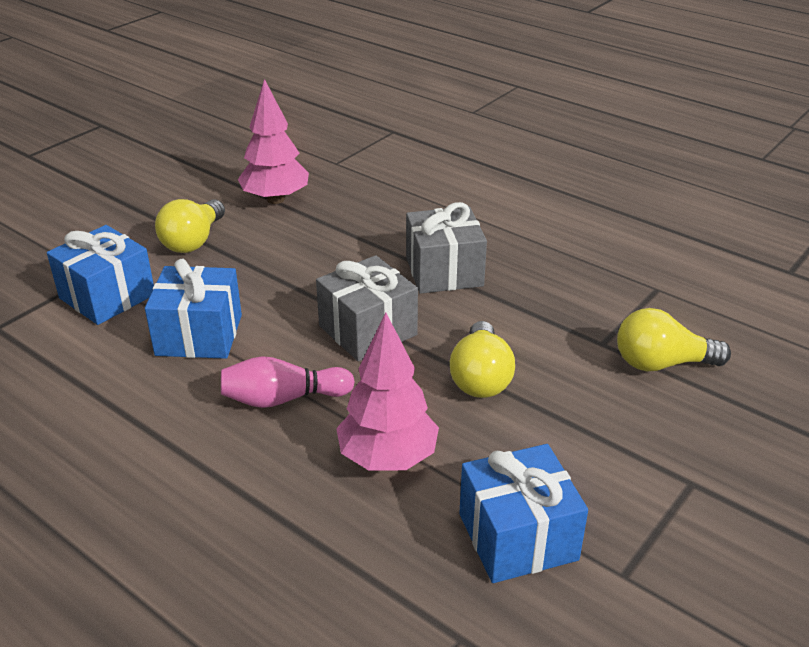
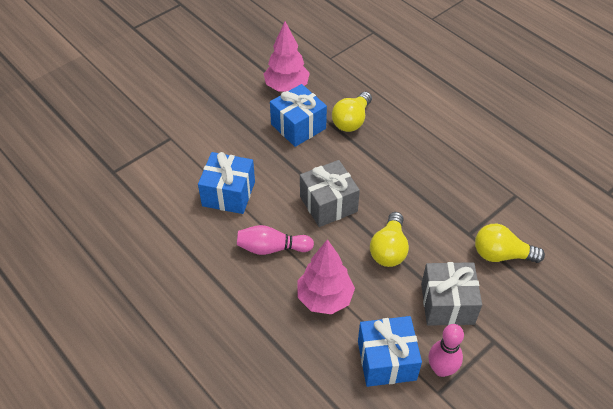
camera: 10 degrees right, 15 degrees up
blue gift [47,225,154,325] -> blue gift moved to [270,84,327,147]
yellow light bulb [155,199,225,253] -> yellow light bulb moved to [332,92,372,132]
grey gift [406,202,487,294] -> grey gift moved to [421,262,482,326]
none -> pink bowling pin [429,324,464,377]

